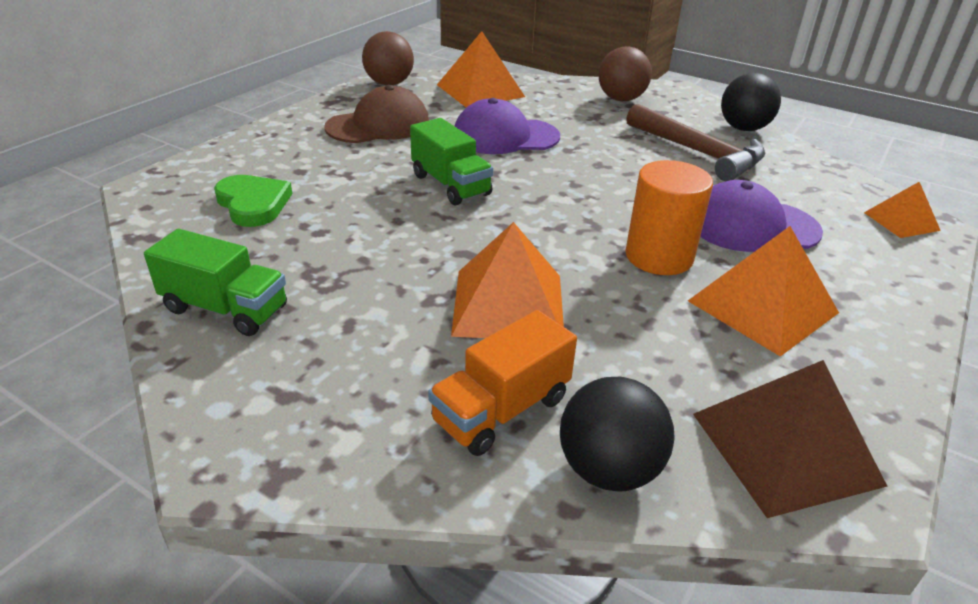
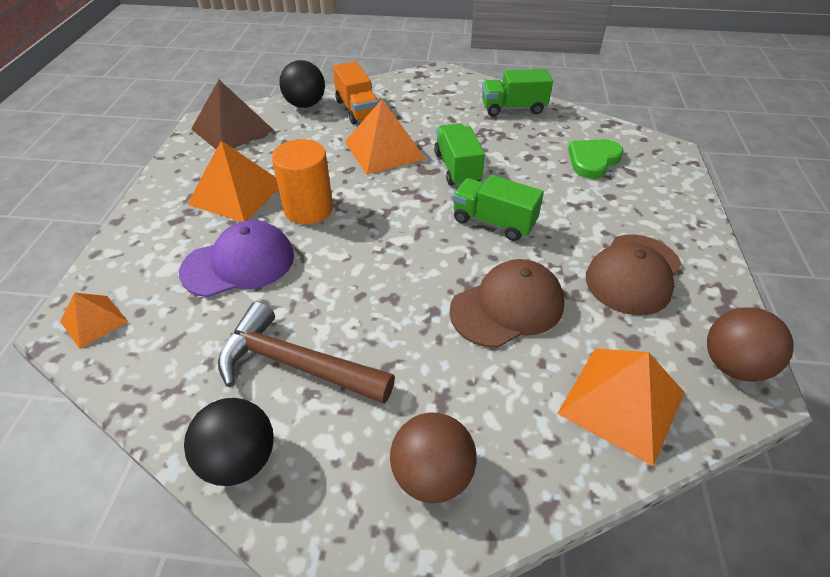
camera: 155 degrees right, 10 degrees up
green heart [214,175,292,227] -> green heart turned 105 degrees clockwise [568,139,623,179]
orange truck [428,310,577,456] -> orange truck turned 135 degrees clockwise [333,61,379,124]
purple cap [455,98,560,154] -> brown cap [449,259,564,348]
none -> green truck [434,123,485,186]

